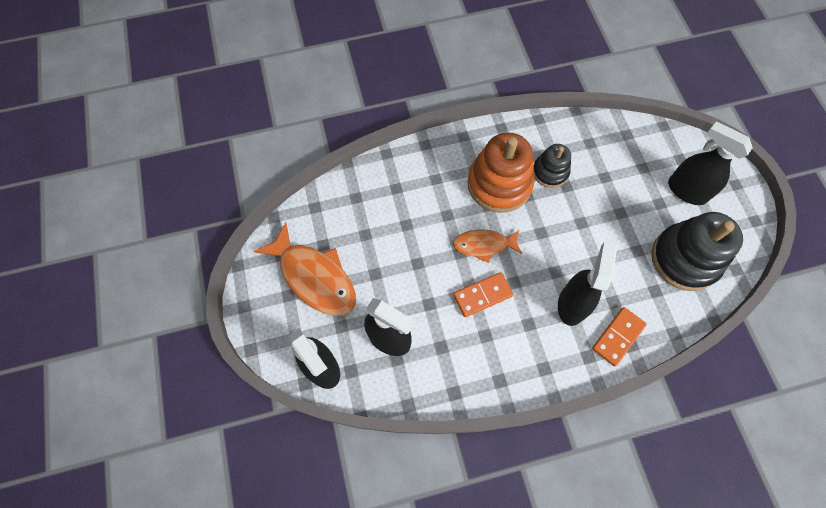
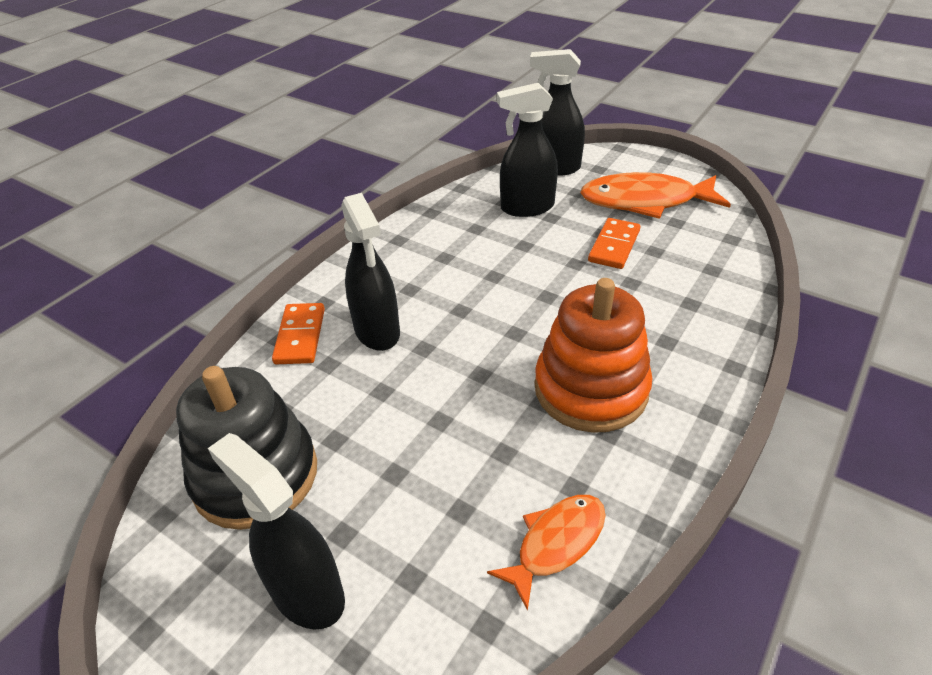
camera: 140 degrees right, 25 degrees down
orange fish [453,229,522,263] -> orange fish moved to [487,495,606,611]
orange domino [453,272,513,317] -> orange domino moved to [588,218,640,269]
black stacking toy [533,144,571,188] -> none
black spray bottle [668,121,753,205] -> black spray bottle turned 135 degrees counterclockwise [208,433,345,629]

